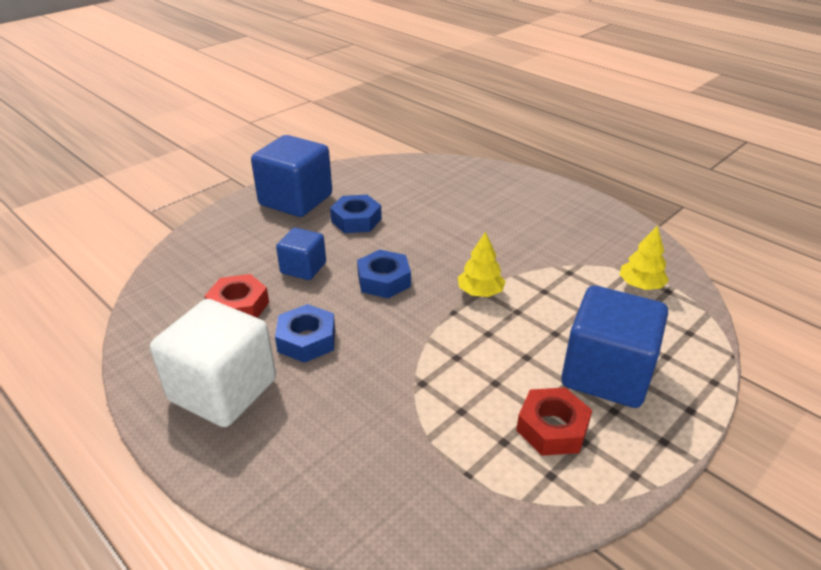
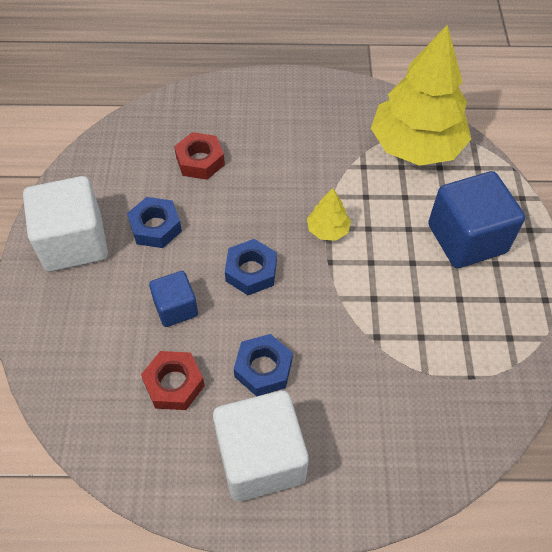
camera: 45 degrees left, 20 degrees up
blue cube [251,135,332,217] -> white cube [23,176,108,272]
red nut [516,387,592,456] -> red nut moved to [174,132,225,180]
yellow tree [619,225,669,290] -> yellow tree [371,25,471,166], size x2.39

